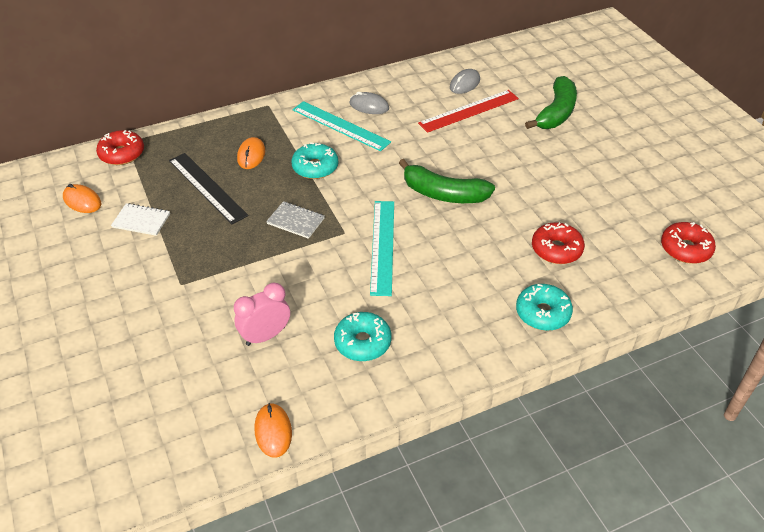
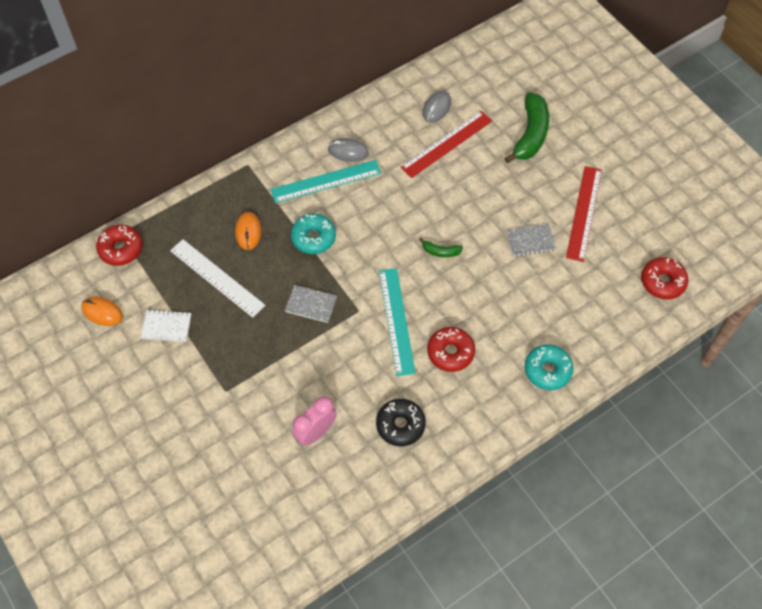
camera: 10 degrees left, 15 degrees up
black ruler [169,153,248,224] -> white ruler [170,239,266,318]
orange mouse [255,403,292,457] -> none
turquoise ruler [292,101,391,151] -> turquoise ruler turned 45 degrees counterclockwise [270,160,381,203]
turquoise donut [334,312,391,361] -> black donut [376,399,426,447]
green banana [399,159,495,203] -> green banana [419,238,463,257], size x0.47
red donut [532,222,585,264] -> red donut moved to [427,327,475,372]
none -> grey notebook [507,224,556,257]
none -> red ruler [566,166,602,262]

